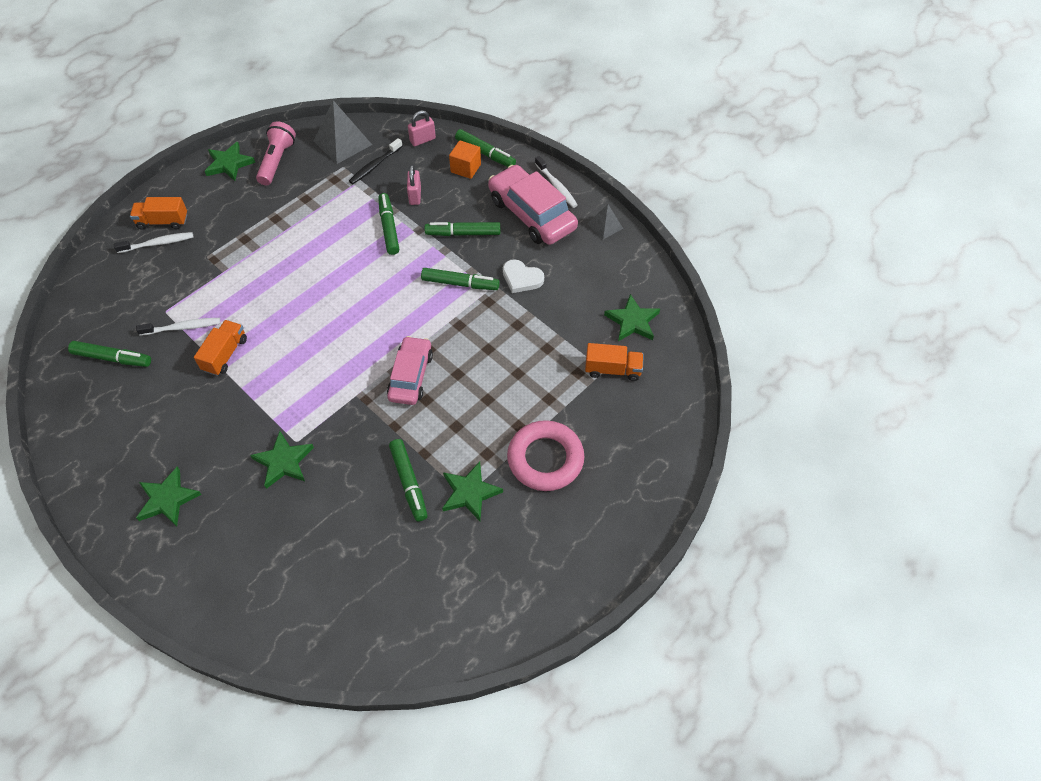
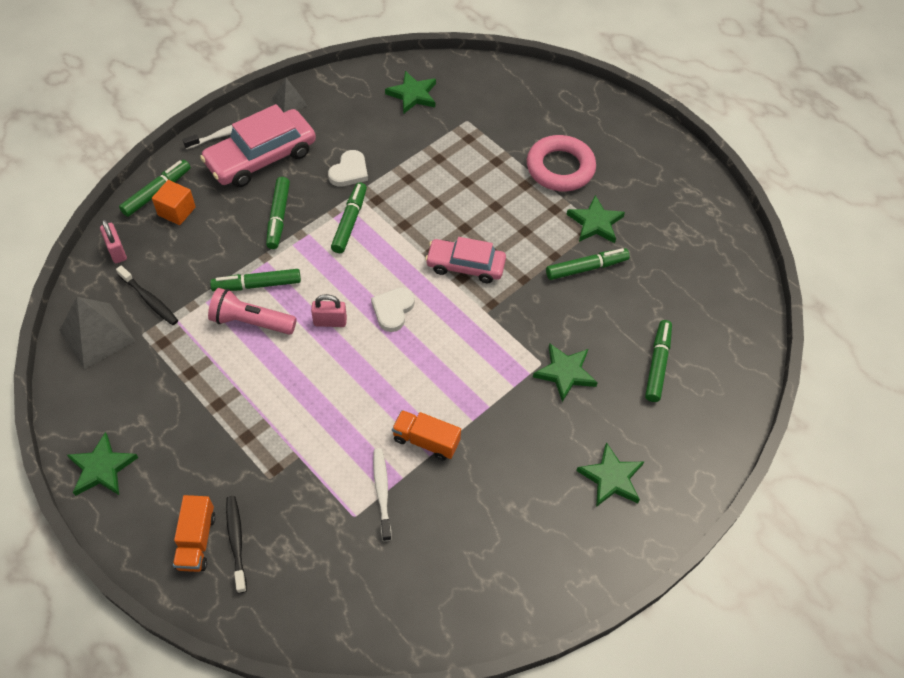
camera: 90 degrees left, 0 degrees up
green marker [68,341,151,367] -> green marker moved to [645,320,672,402]
white toothbrush [114,232,193,253] -> black toothbrush [226,496,247,593]
pink flashlight [256,121,296,186] -> pink flashlight moved to [208,288,297,335]
pink padlock [407,165,421,205] -> pink padlock moved to [311,294,347,327]
orange truck [585,343,644,381] -> none
none -> white heart [371,288,415,332]

